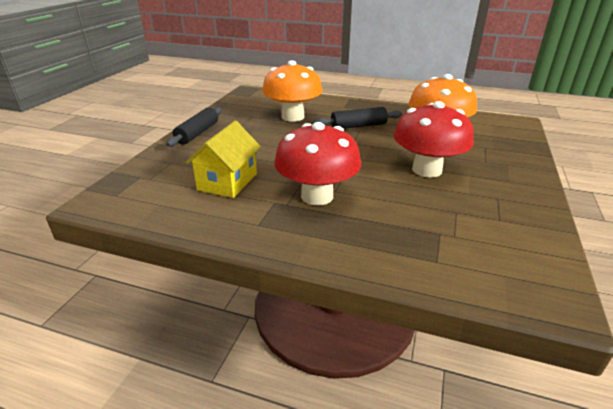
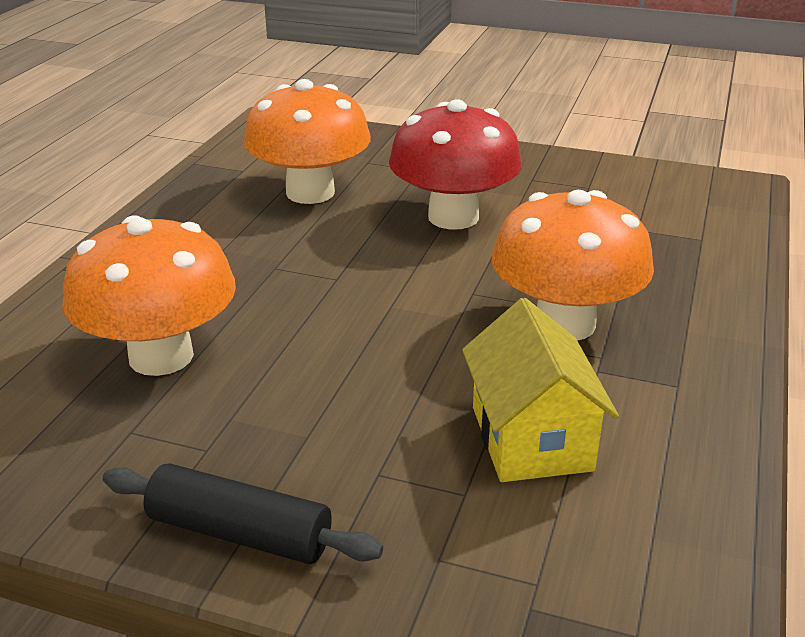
camera: 90 degrees left, 0 degrees up
yellow house [185,121,261,198] -> yellow house turned 60 degrees clockwise [462,298,619,482]
red mushroom [274,122,361,205] -> orange mushroom [492,190,654,341]
black rolling pin [315,107,402,129] -> none

